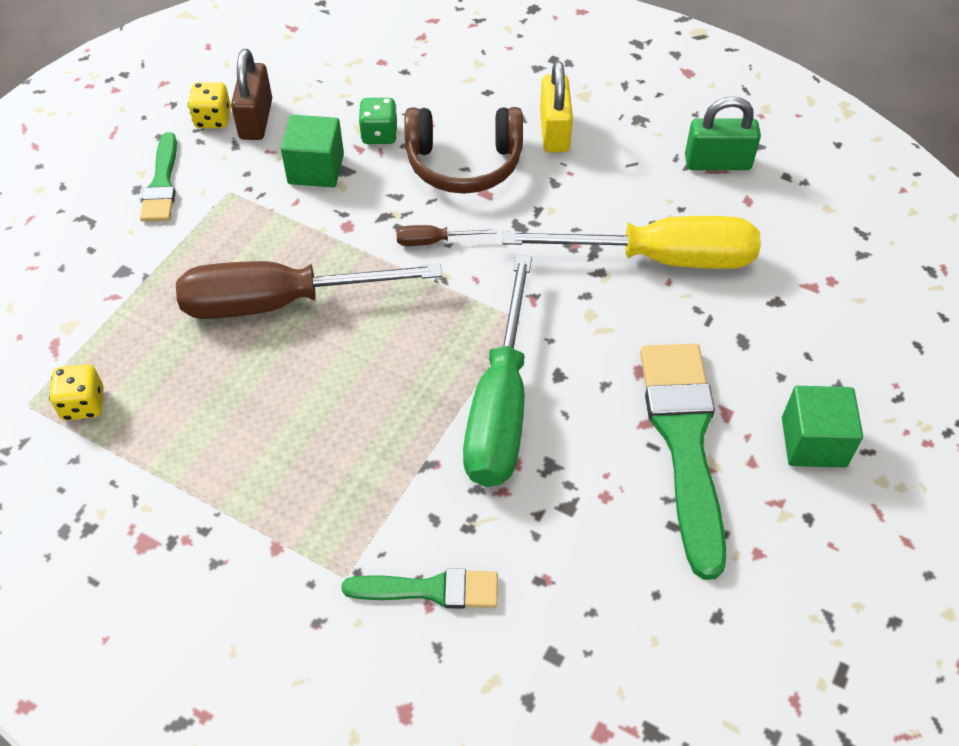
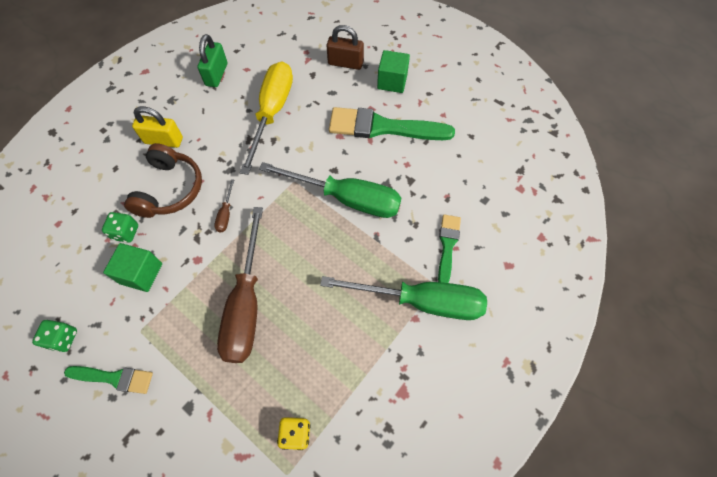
camera: 80 degrees left, 10 degrees up
yellow dice [188,82,231,128] -> green dice [32,320,77,352]
brown padlock [231,49,272,140] -> brown padlock moved to [326,25,364,70]
none -> green screwdriver [320,276,487,320]

